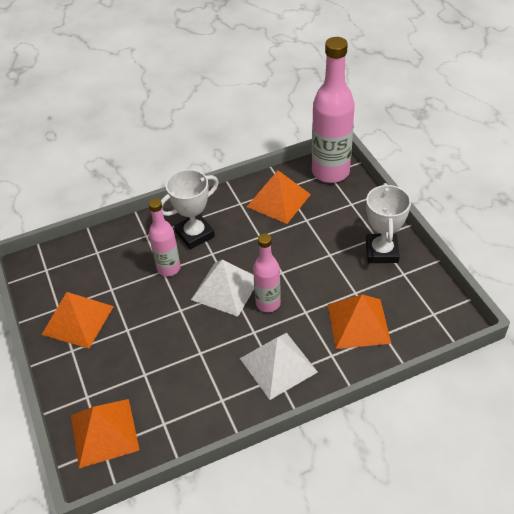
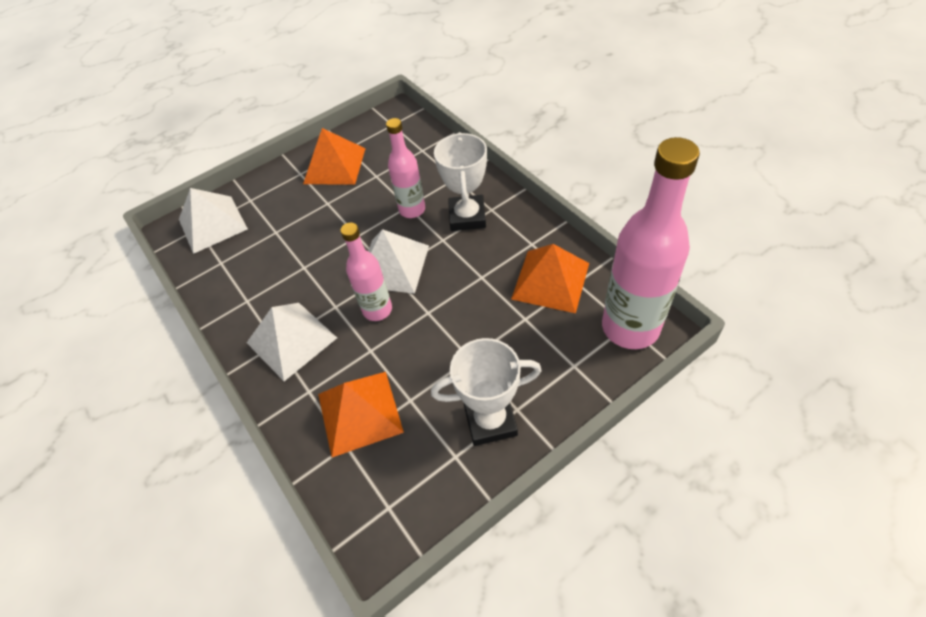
camera: 80 degrees right, 5 degrees up
orange pyramid [71,399,140,468] -> white pyramid [179,188,248,254]
white trophy [161,169,219,249] -> white trophy turned 45 degrees clockwise [434,132,487,231]

